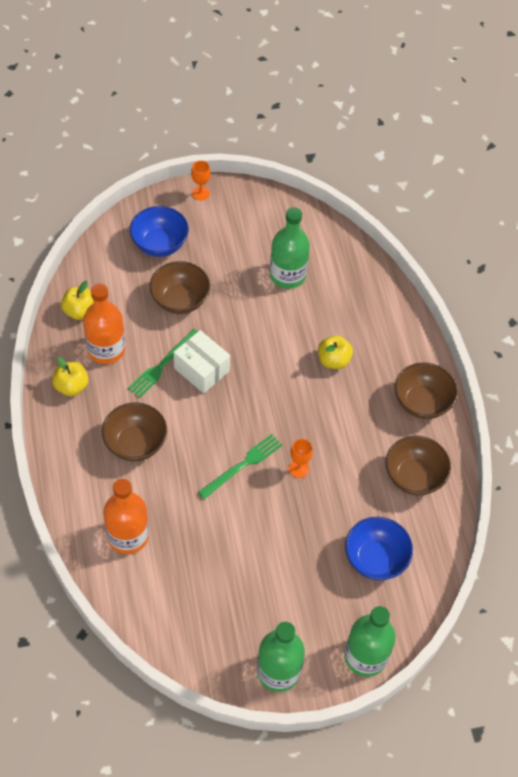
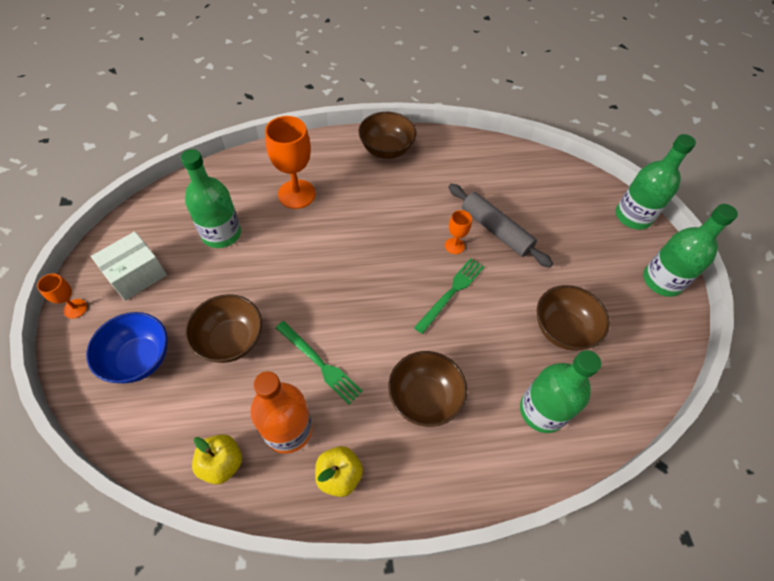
camera: 85 degrees left, 0 degrees up
orange bottle [103,479,149,554] -> green bottle [520,350,601,433]
white box [174,330,230,393] -> white box moved to [91,231,167,301]
green fork [198,434,282,499] -> green fork turned 75 degrees clockwise [414,258,484,334]
yellow apple [318,335,353,369] -> none
blue bowl [345,517,413,581] -> none
brown bowl [386,436,451,496] -> brown bowl moved to [537,285,610,351]
none -> orange goblet [265,116,316,209]
none -> grey rolling pin [448,184,553,268]

